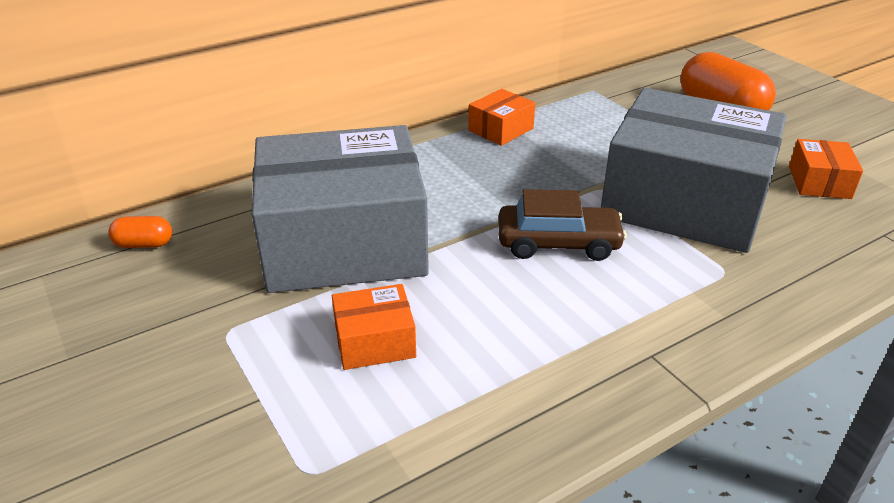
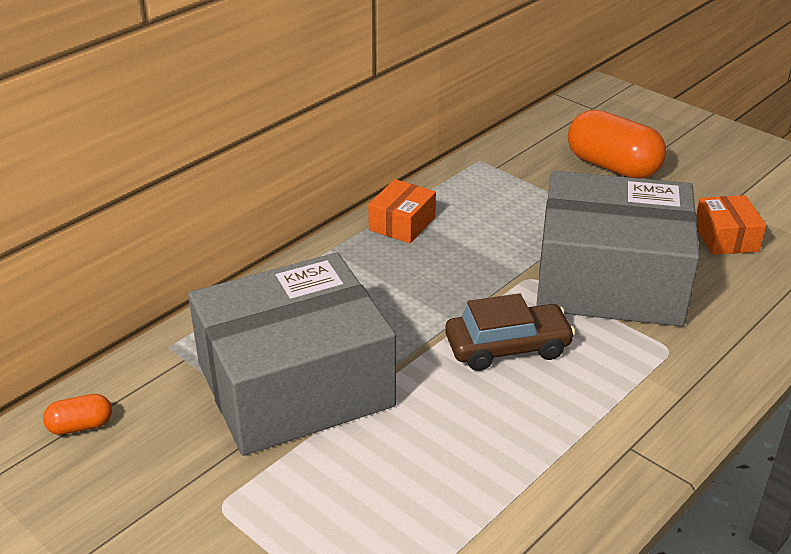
camera: 15 degrees left, 0 degrees up
orange box [332,284,416,370] -> none

